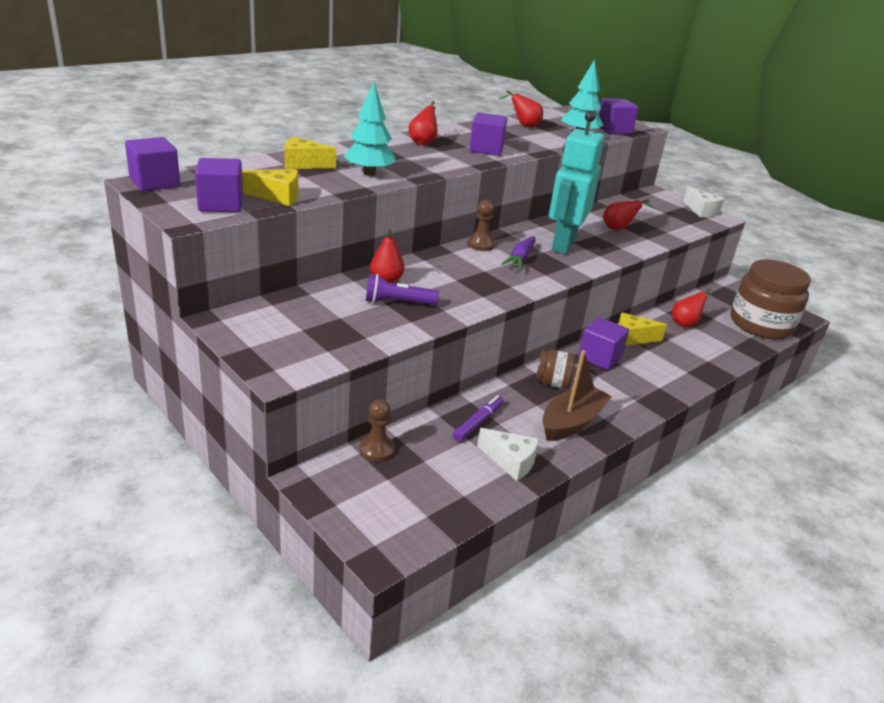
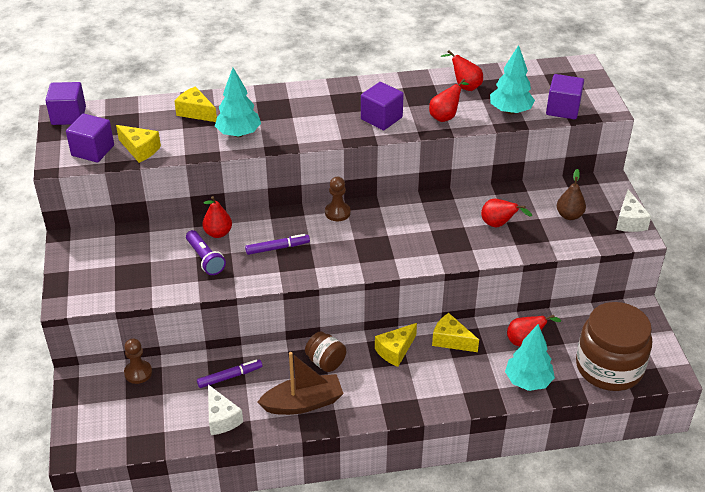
camera: 35 degrees right, 10 degrees up
purple flashlight [366,274,439,305] -> purple flashlight turned 150 degrees counterclockwise [186,230,226,275]
red pear [409,101,437,145] -> red pear moved to [429,79,469,122]
purple carrot [501,237,536,270] -> none
turquoise robot [549,111,605,254] -> none
purple cube [578,317,629,370] -> yellow cheese [375,323,417,367]
none -> purple marker [245,234,310,255]
none -> turquoise tree [505,324,555,391]
none -> brown pear [557,169,586,220]

